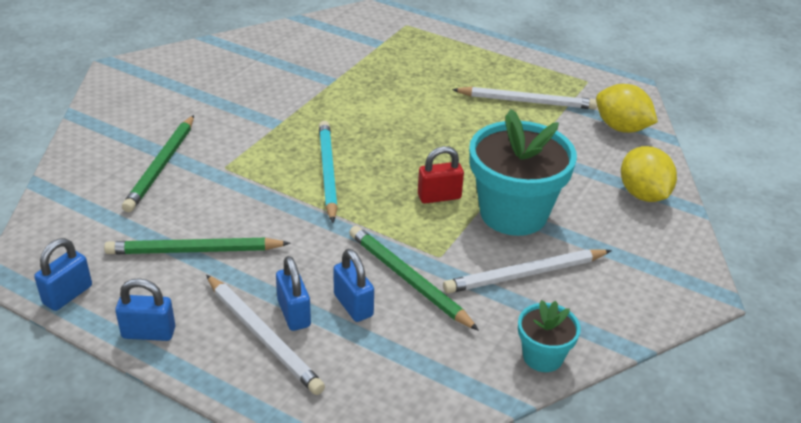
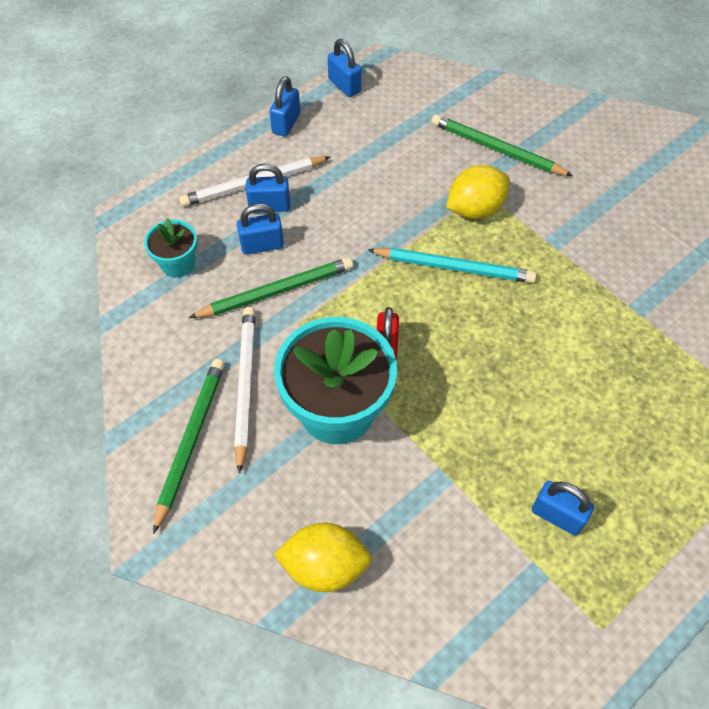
camera: 110 degrees right, 20 degrees up
green pencil [104,238,291,254] -> green pencil moved to [153,359,225,534]
white pencil [452,86,597,110] -> blue padlock [532,481,594,535]
turquoise flower pot [518,300,581,372] -> turquoise flower pot moved to [144,218,197,277]
yellow lemon [596,84,658,133] -> yellow lemon moved to [446,165,510,219]

